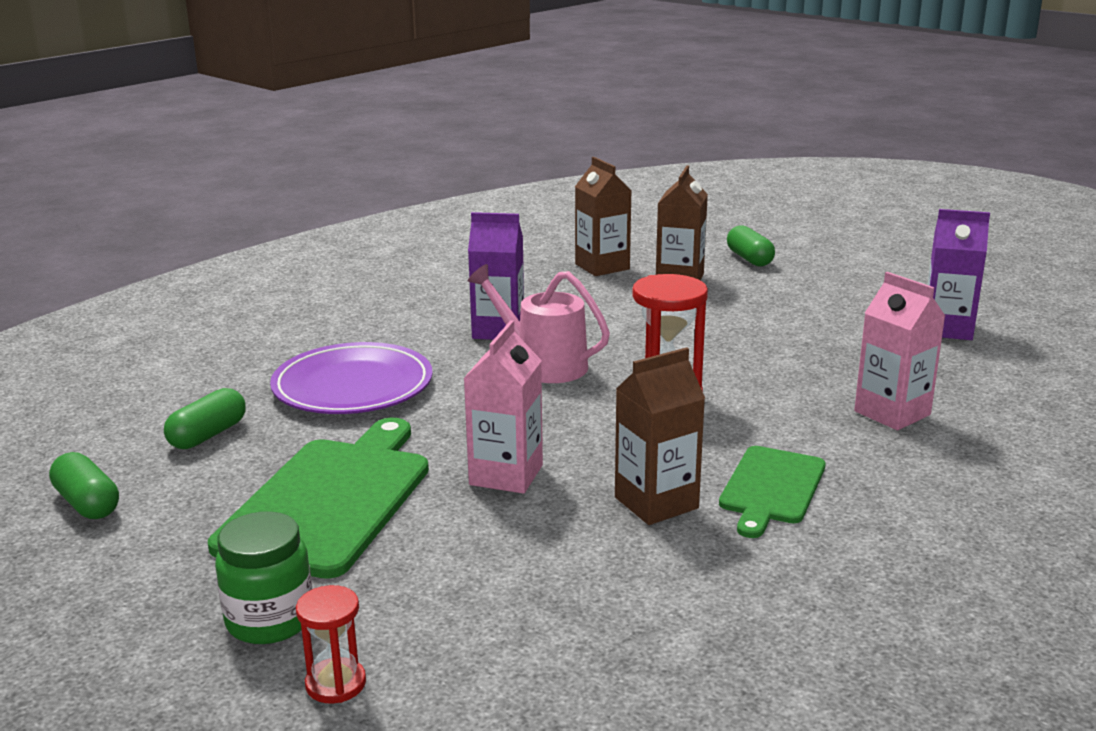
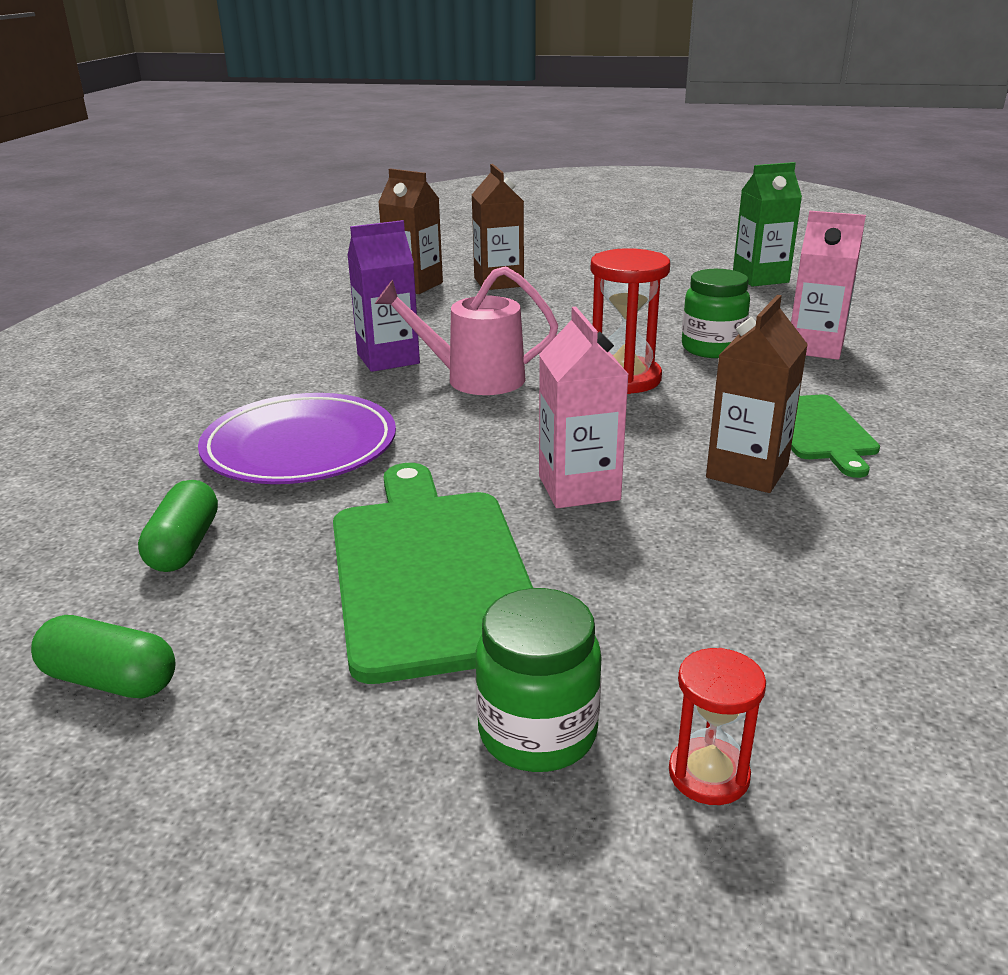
camera: 30 degrees left, 5 degrees up
green capsule [727,225,775,266] -> none
purple carton [927,209,990,340] -> green carton [733,162,802,287]
none -> green jar [682,269,750,358]

